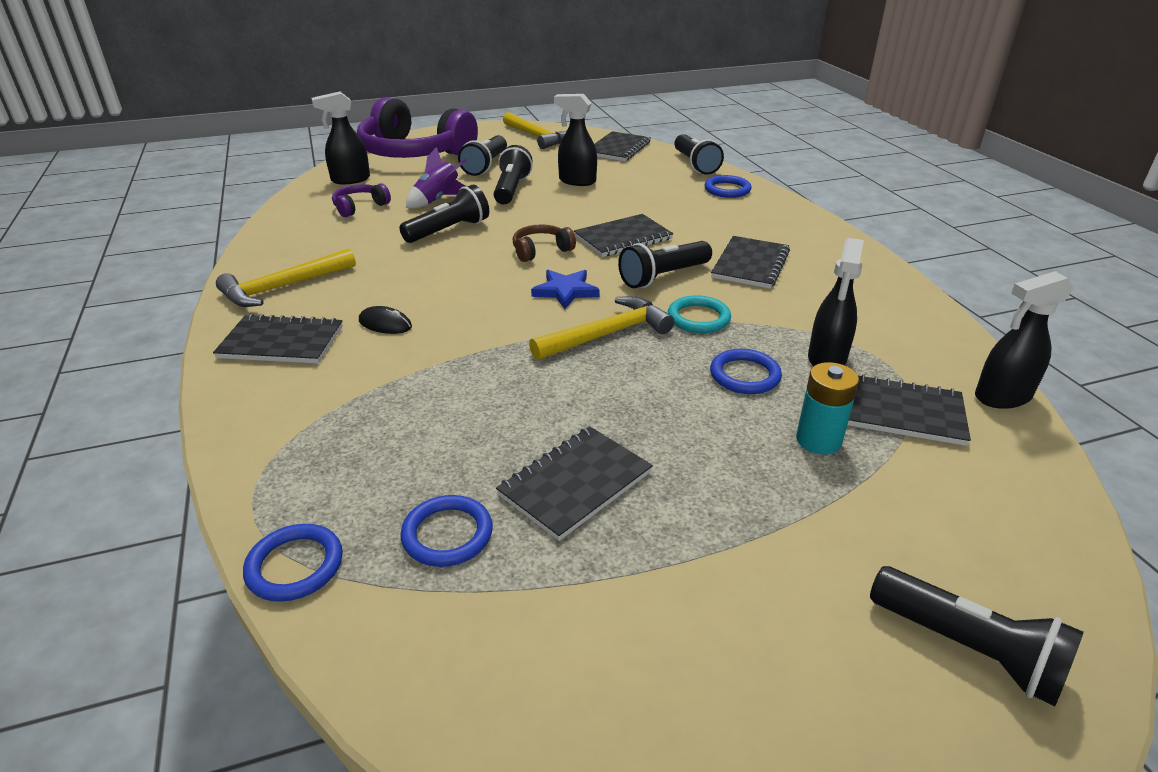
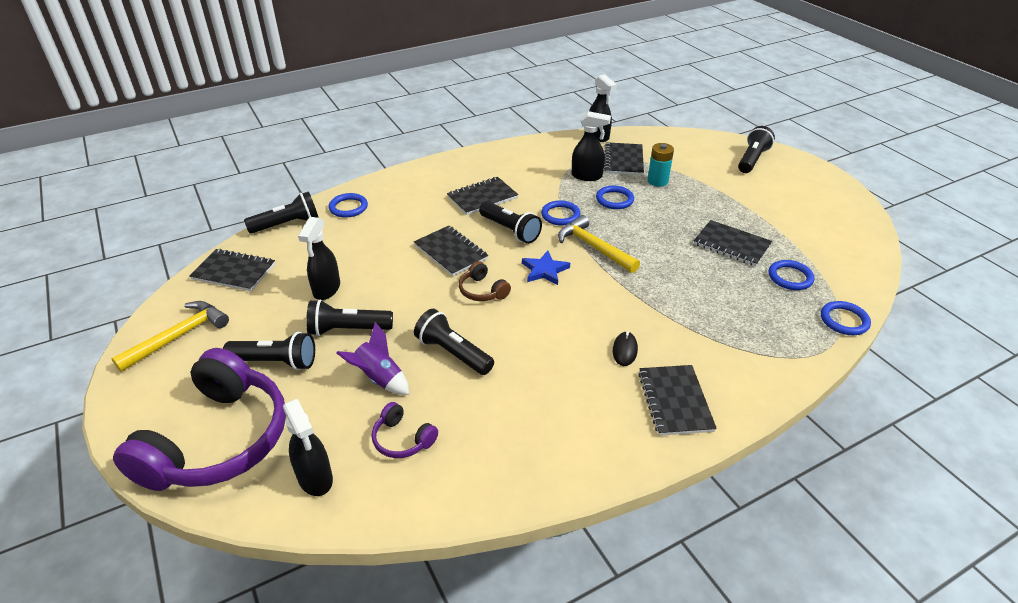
camera: 100 degrees left, 5 degrees up
yellow hammer [216,248,356,307] -> none
turquoise ring [668,295,731,333] -> blue ring [541,200,580,226]
black notebook [711,236,790,289] -> black notebook turned 45 degrees counterclockwise [447,177,518,215]

